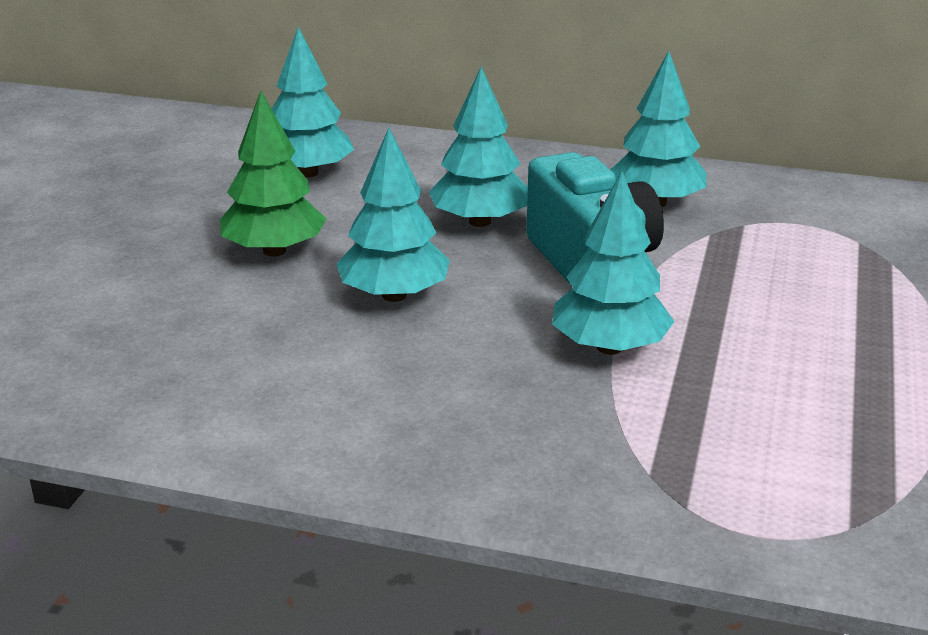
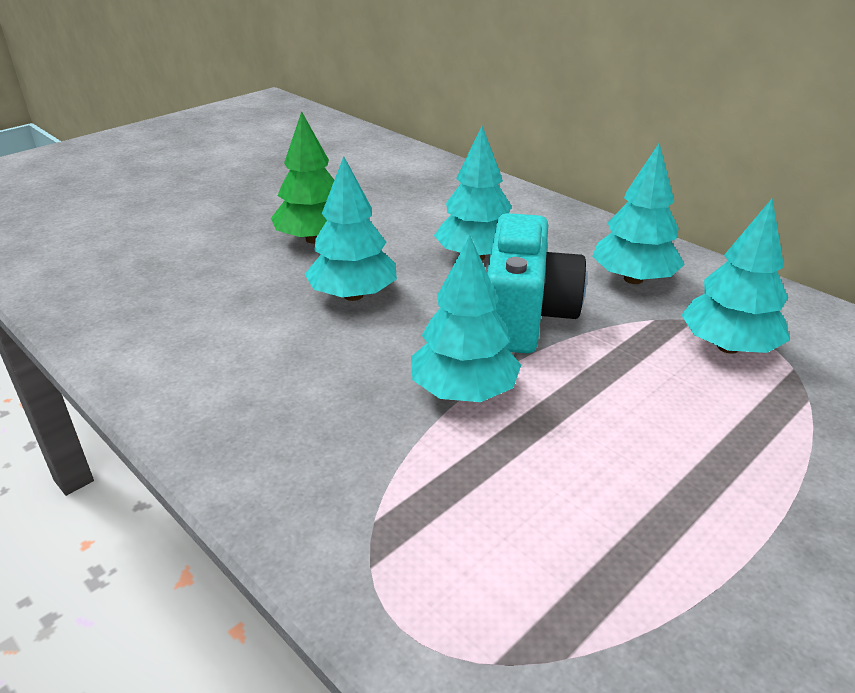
camera: 30 degrees right, 5 degrees up
turquoise tree [272,27,354,178] -> turquoise tree moved to [681,198,790,354]

